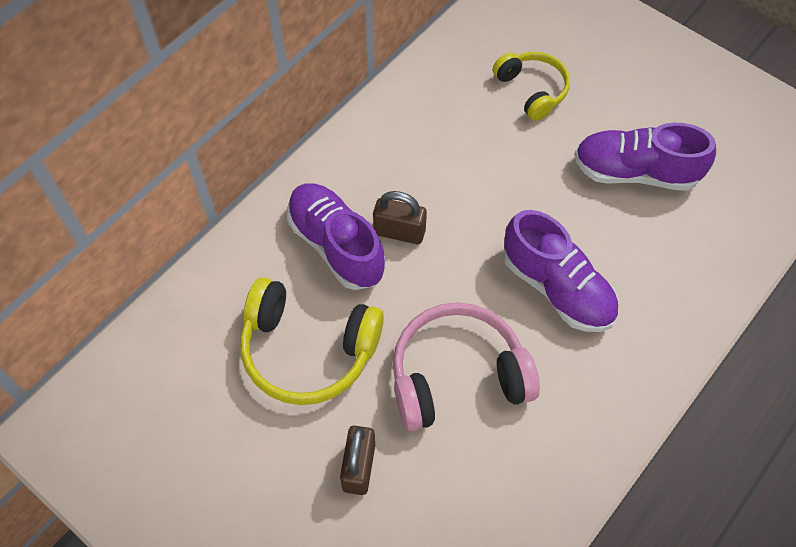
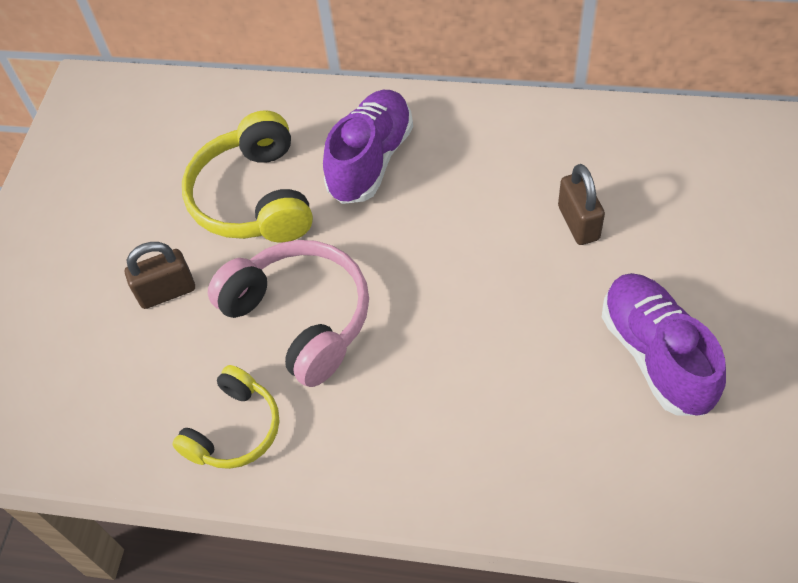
camera: 65 degrees right, 5 degrees down
brown padlock [373,191,427,244] -> brown padlock moved to [558,164,605,245]
yellow headphones [493,51,570,121] -> yellow headphones moved to [172,365,279,469]
purple shoe [503,210,619,332] -> none

